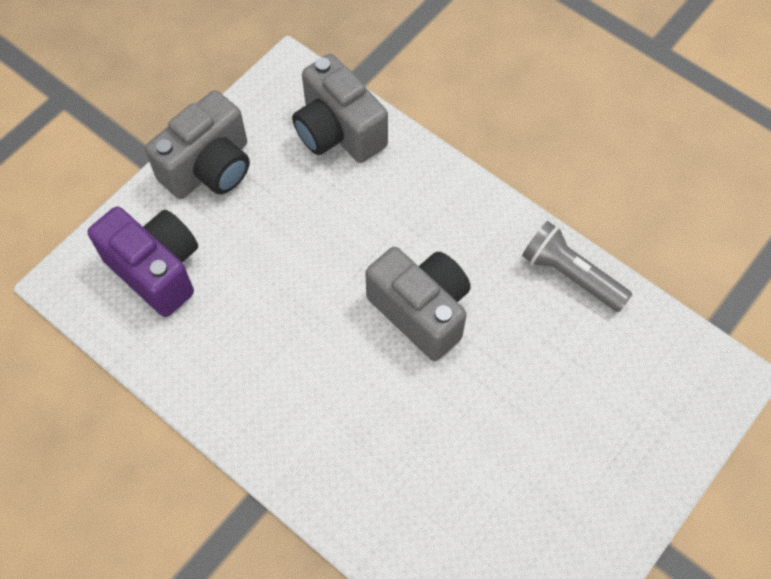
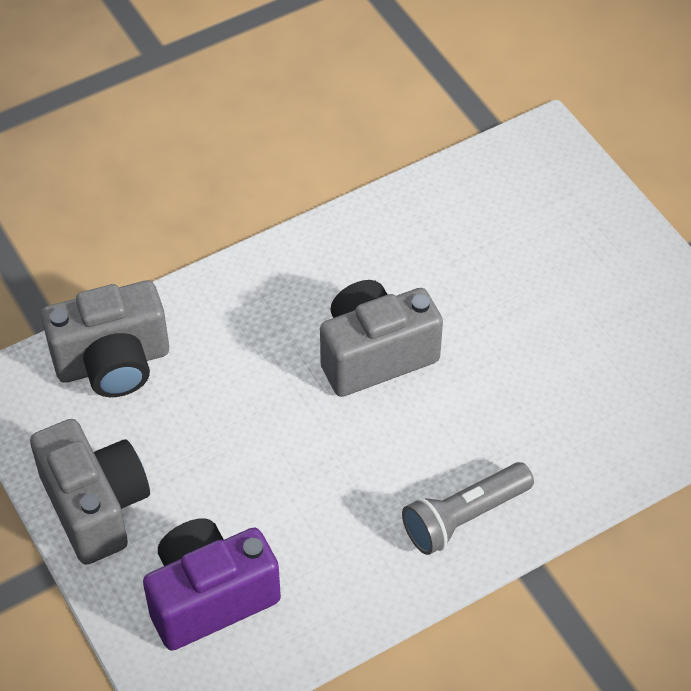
camera: 70 degrees left, 10 degrees down
grey flashlight [522,221,632,312] -> grey flashlight moved to [402,462,534,555]

